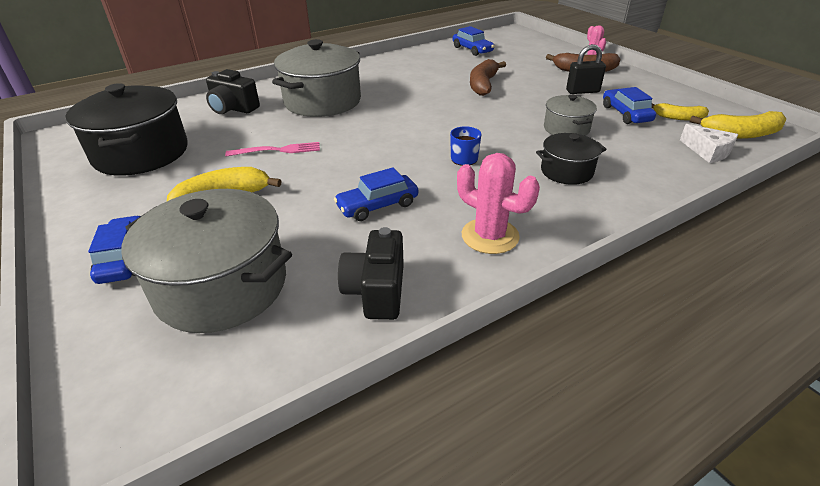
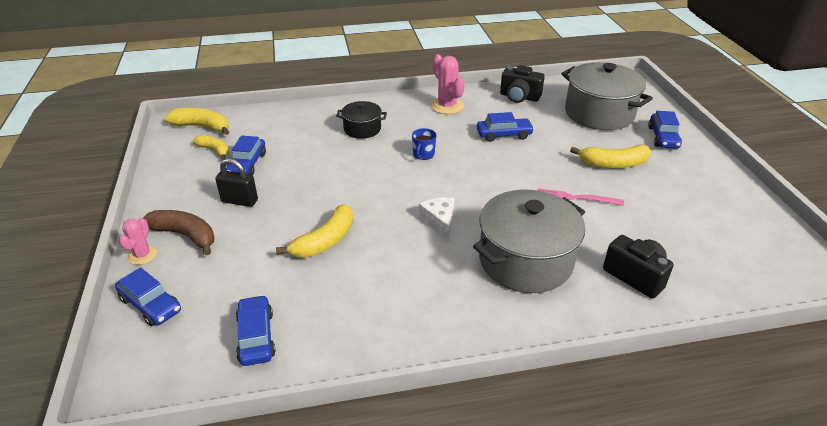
camera: 160 degrees left, 0 degrees up
black pot [66,83,188,176] -> none
black camera [338,227,404,320] -> black camera turned 90 degrees clockwise [500,65,545,103]
brown banana [470,59,506,96] -> yellow banana [276,204,354,258]
grey pot [544,94,597,136] -> none
white cheese [680,124,738,163] -> white cheese moved to [419,197,454,239]
none -> blue car [115,267,181,326]

